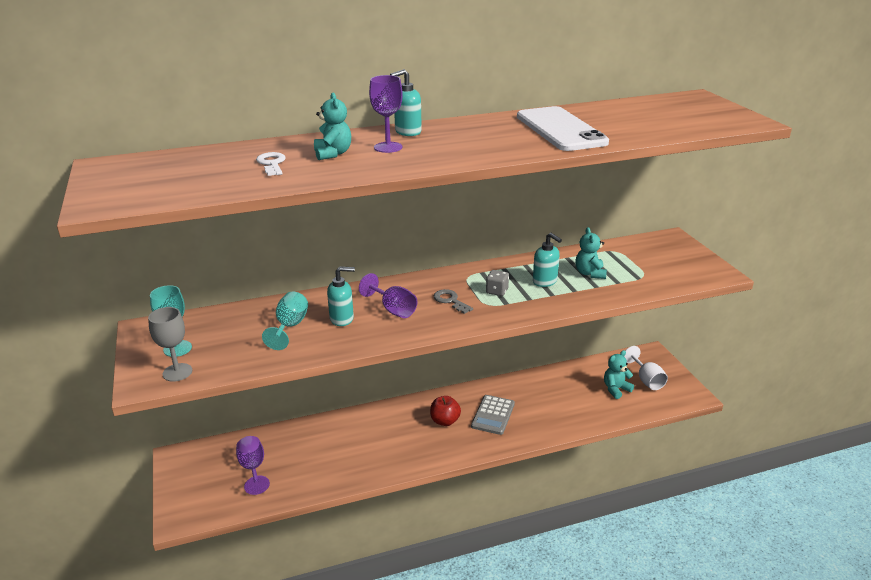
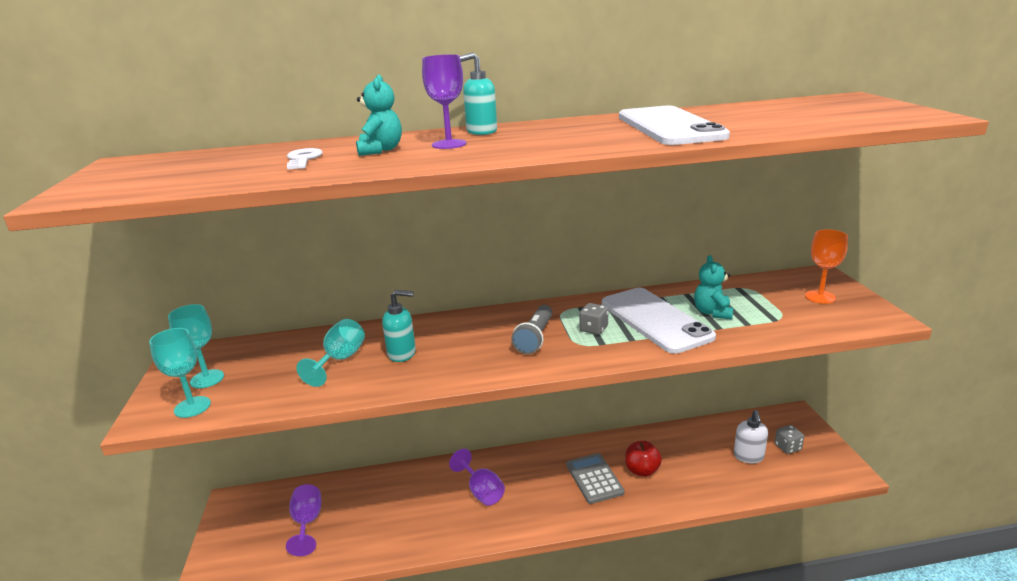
camera: 10 degrees right, 5 degrees down
grey goblet [148,307,192,382] -> turquoise goblet [149,328,211,418]
purple goblet [359,273,417,318] -> purple goblet moved to [449,449,505,506]
red apple [430,396,461,426] -> red apple moved to [625,441,662,477]
grey key [434,289,473,314] -> grey flashlight [511,305,552,354]
grey calculator [471,395,515,435] -> grey calculator turned 135 degrees clockwise [566,453,624,504]
turquoise soap dispenser [533,233,562,287] -> white phone [602,288,716,354]
turquoise teddy bear [604,350,634,399] -> white soap dispenser [734,410,768,463]
white goblet [624,346,668,390] -> grey dice [775,425,804,454]
none -> orange goblet [805,229,848,304]

